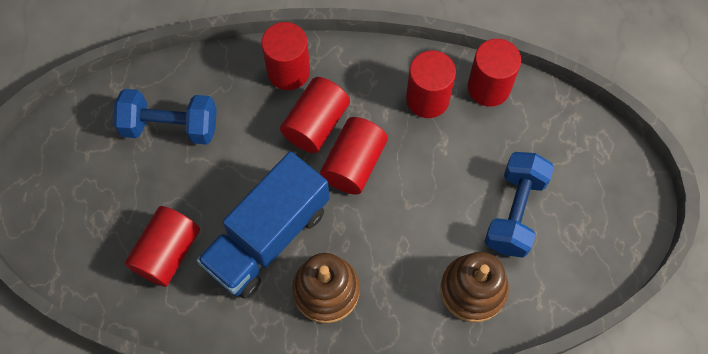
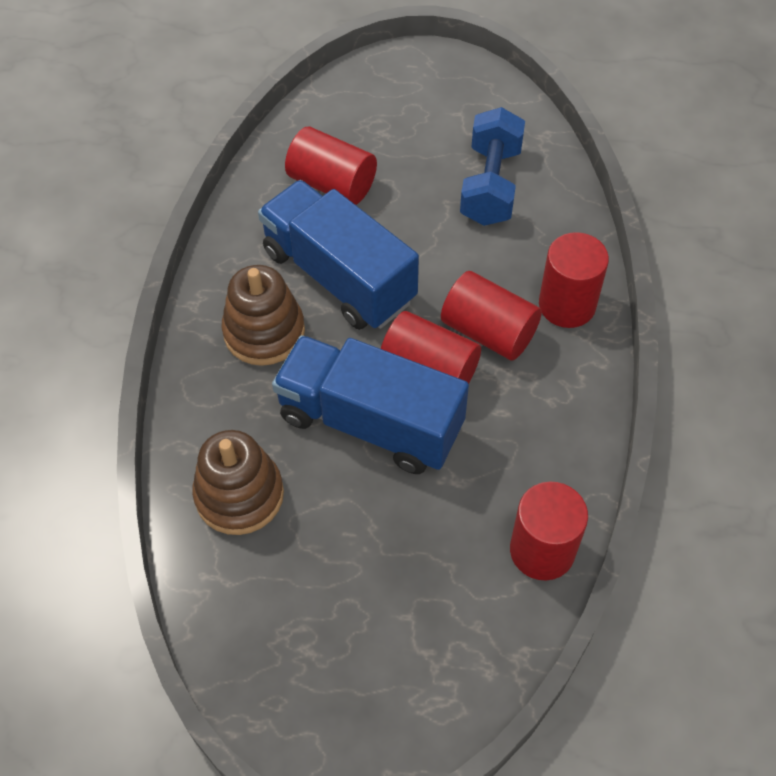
camera: 95 degrees right, 10 degrees down
red cylinder [406,50,456,118] -> none
blue dumbbell [484,152,554,258] -> none
none -> blue truck [272,335,469,474]

